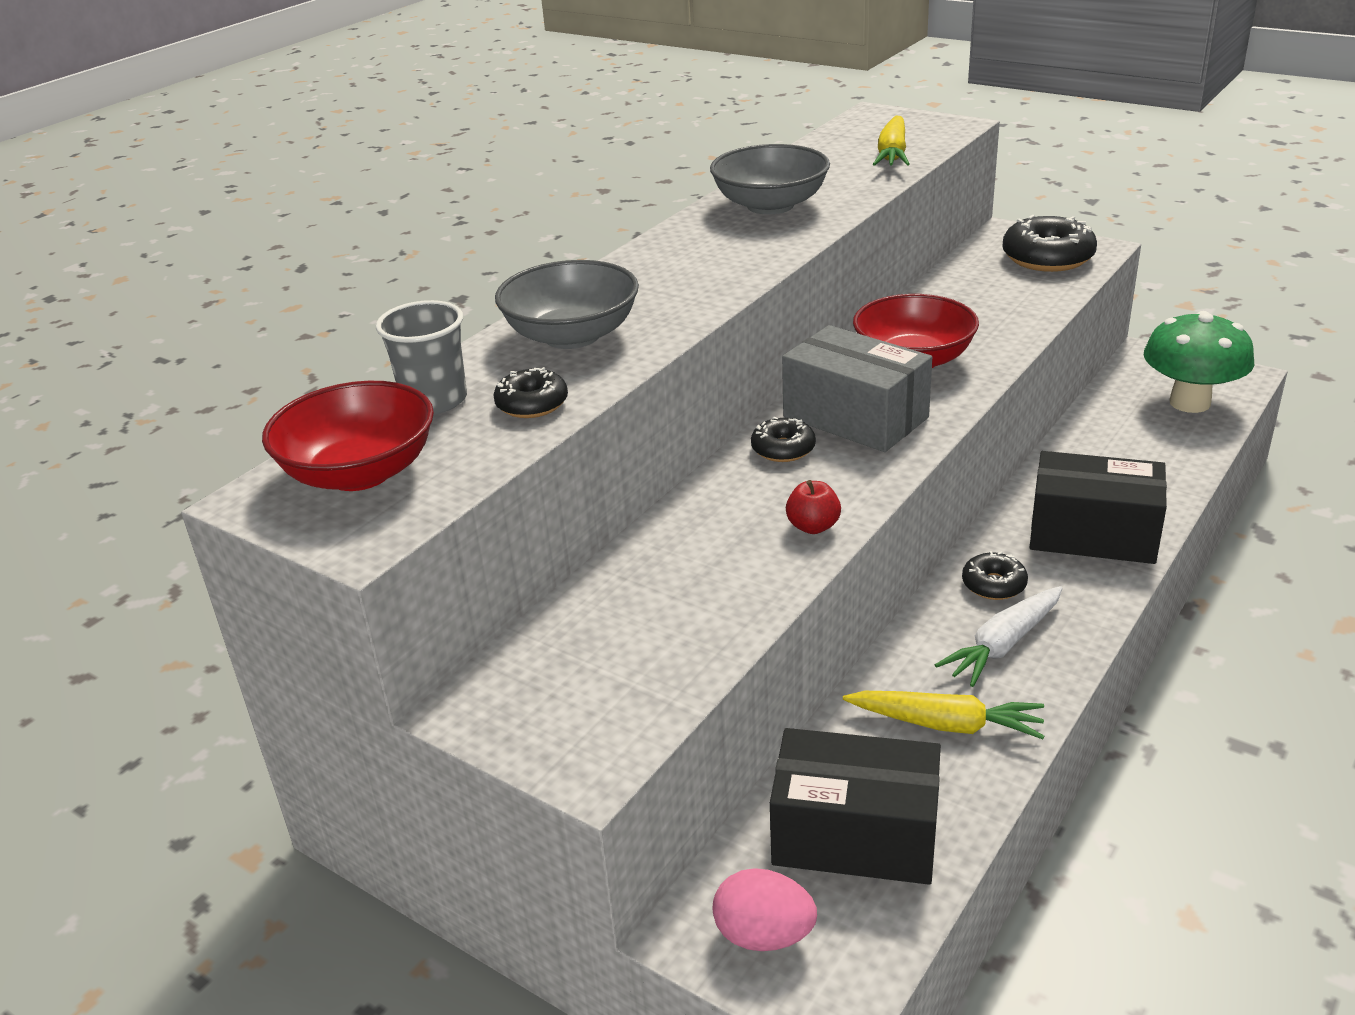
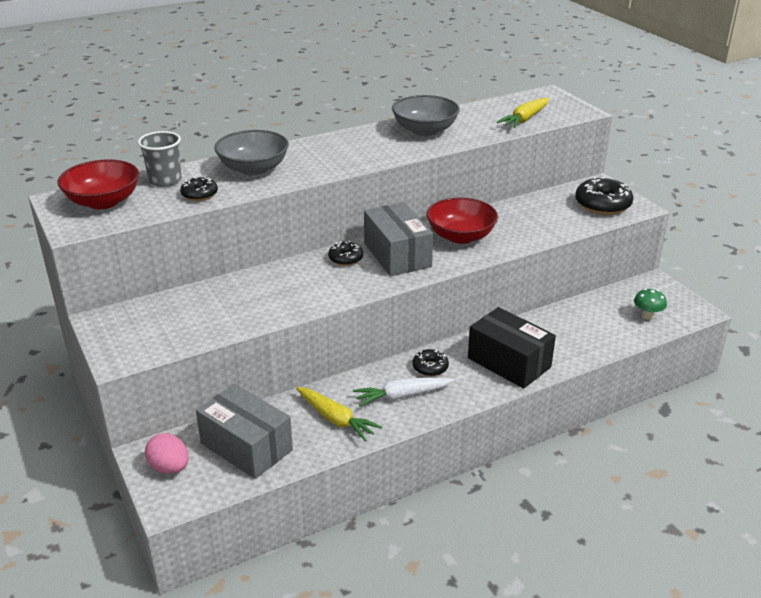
camera: 25 degrees right, 0 degrees up
black box [770,728,941,885] -> grey box [196,384,293,479]
red apple [786,480,841,534] -> none
green mushroom [1144,311,1254,413] -> green mushroom [634,288,667,319], size x0.49

